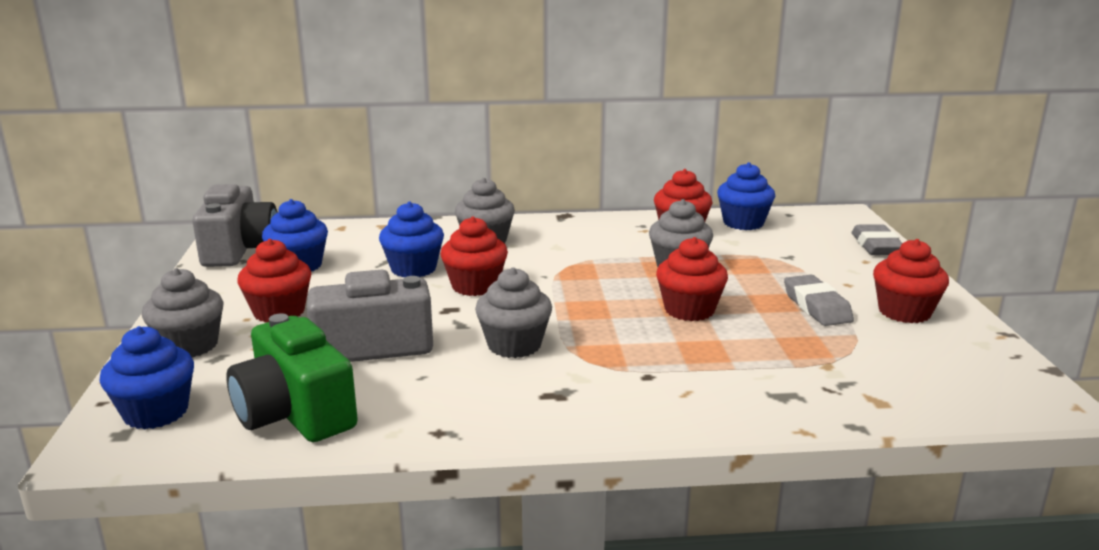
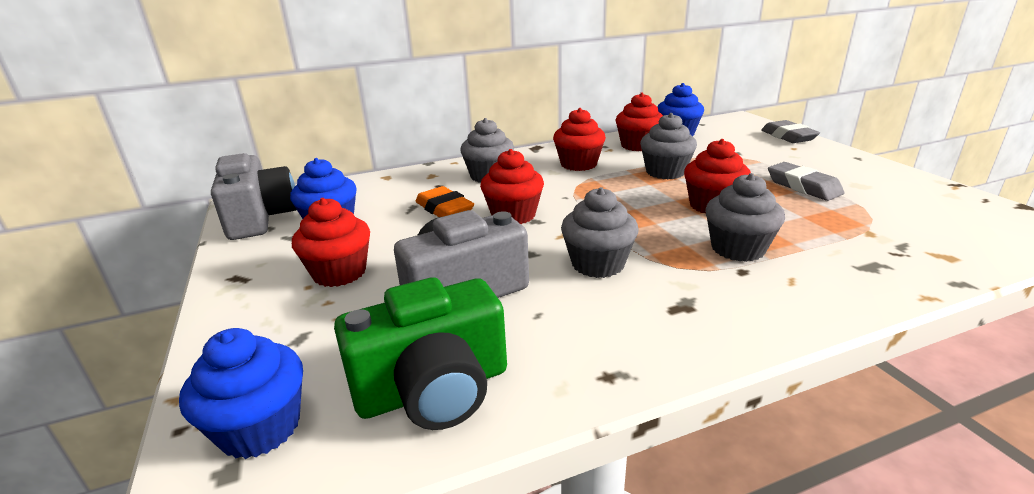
camera: 15 degrees left, 5 degrees up
grey cupcake [142,268,224,358] -> grey cupcake moved to [705,173,785,262]
green camera [227,314,358,442] -> green camera turned 60 degrees counterclockwise [334,277,507,430]
blue cupcake [379,202,444,277] -> orange eraser [416,186,474,217]
red cupcake [873,239,949,323] -> red cupcake moved to [553,108,606,171]

